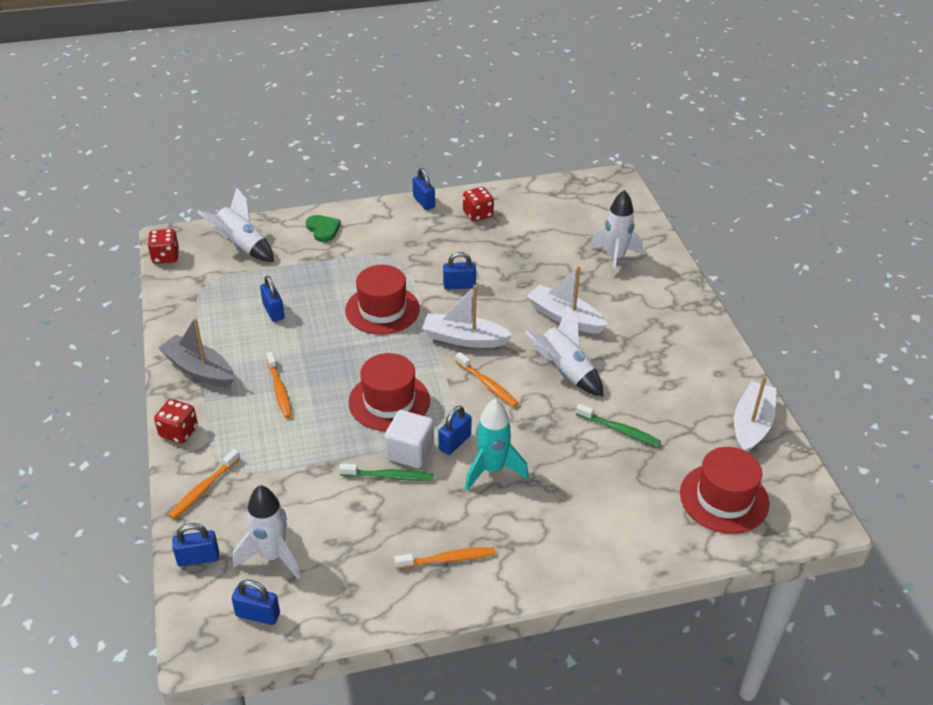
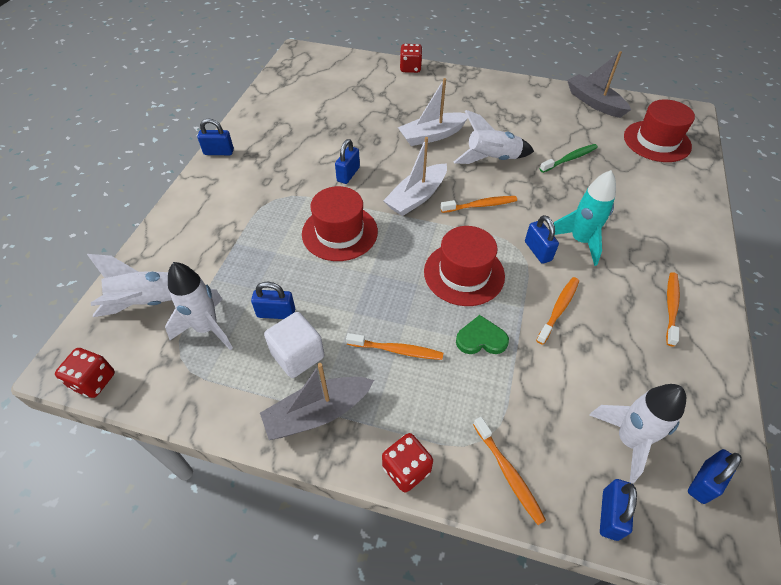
camera: 60 degrees left, 10 degrees up
green heart [306,215,341,242] -> green heart moved to [456,315,509,354]
green toothbrush [339,463,434,481] -> orange toothbrush [536,277,579,345]
white cube [384,410,434,468] -> white cube moved to [264,312,324,378]
red dice [463,187,494,222] -> red dice moved to [400,44,423,73]
white rocket [590,190,643,277] -> white rocket moved to [165,262,233,350]
white boat [734,376,776,452] -> grey boat [567,51,631,118]

